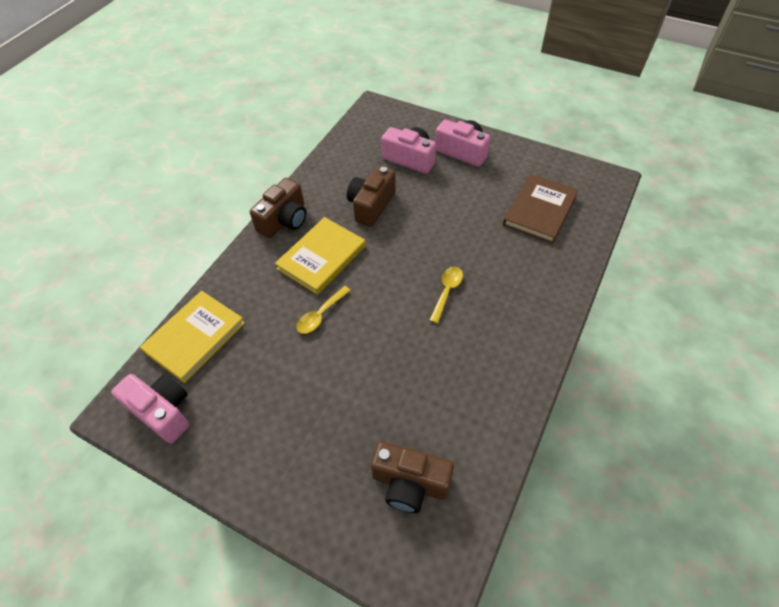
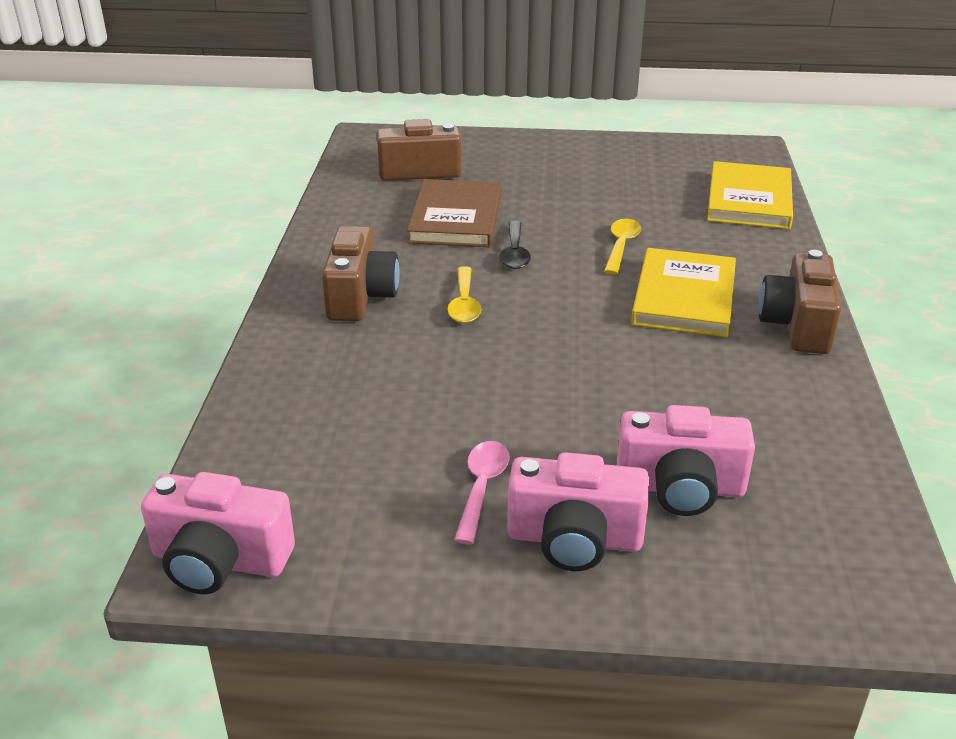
camera: 155 degrees right, 20 degrees down
pink camera [111,374,189,443] -> pink camera moved to [141,472,295,594]
brown camera [347,166,396,227] -> brown camera moved to [322,226,399,321]
brown book [503,174,578,244] -> brown book moved to [407,179,501,247]
none -> pink spoon [454,441,510,544]
none -> black spoon [499,221,531,269]

